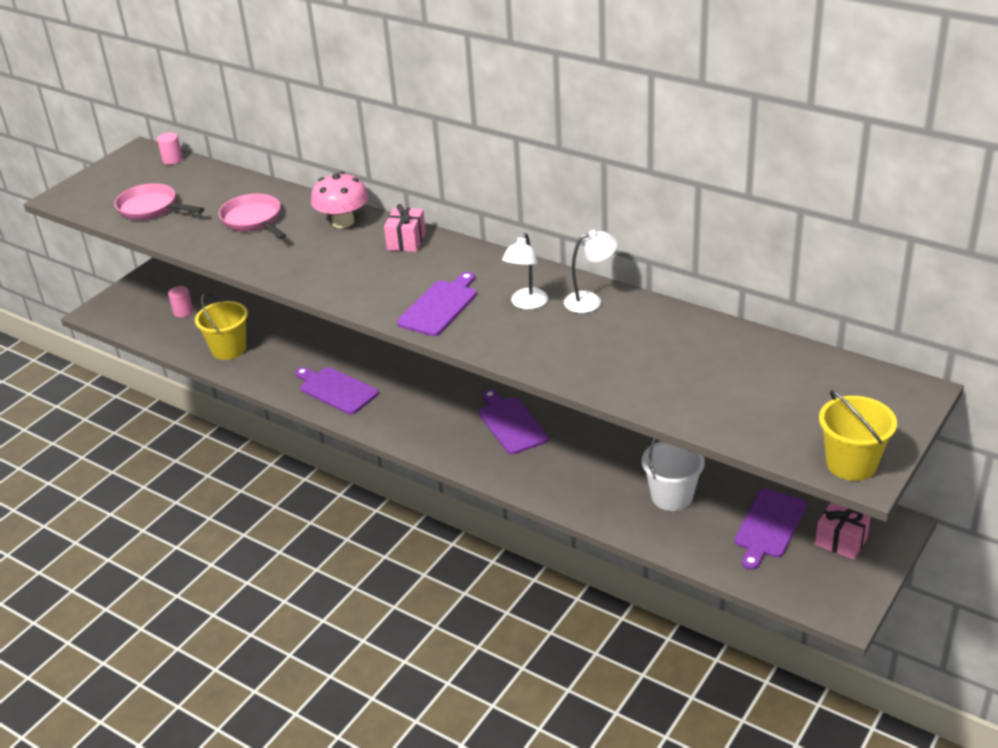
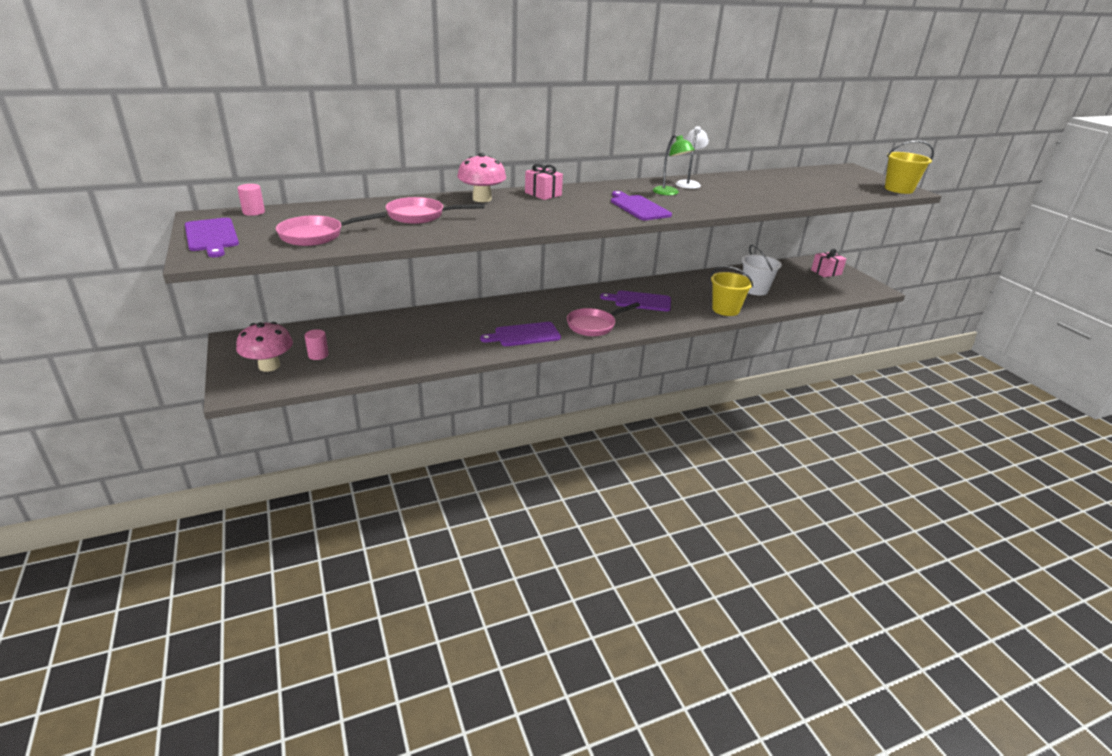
camera: 60 degrees left, 5 degrees down
yellow bucket [195,293,248,360] -> yellow bucket moved to [711,266,753,316]
white lamp [502,233,548,310] -> green lamp [653,134,695,195]
purple cutting board [734,489,807,570] -> purple cutting board moved to [185,218,239,257]
none -> pink mushroom [236,322,293,372]
none -> pink pan [567,302,640,336]

